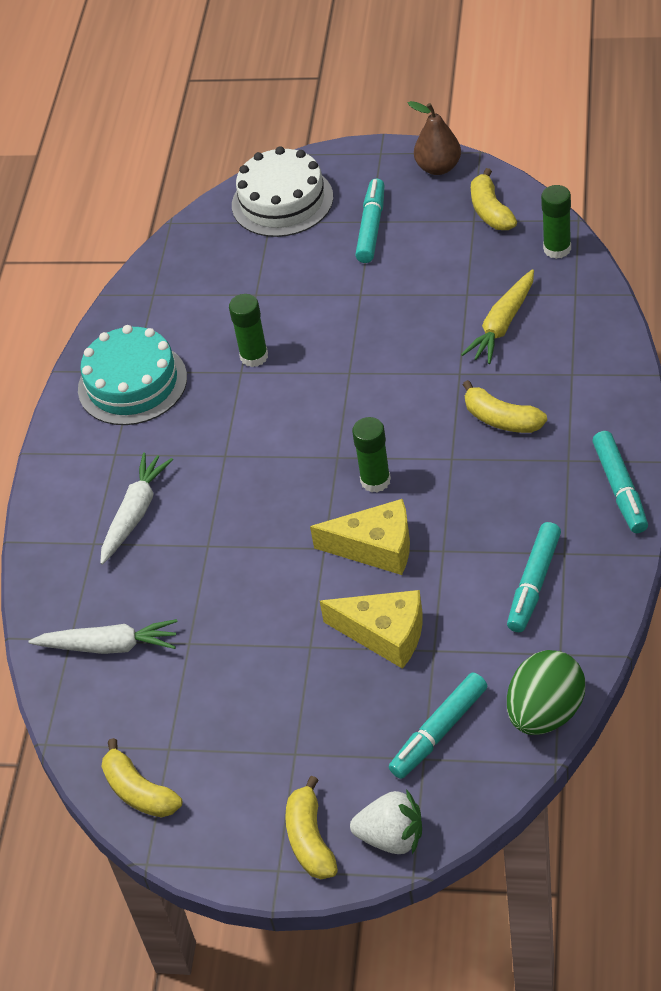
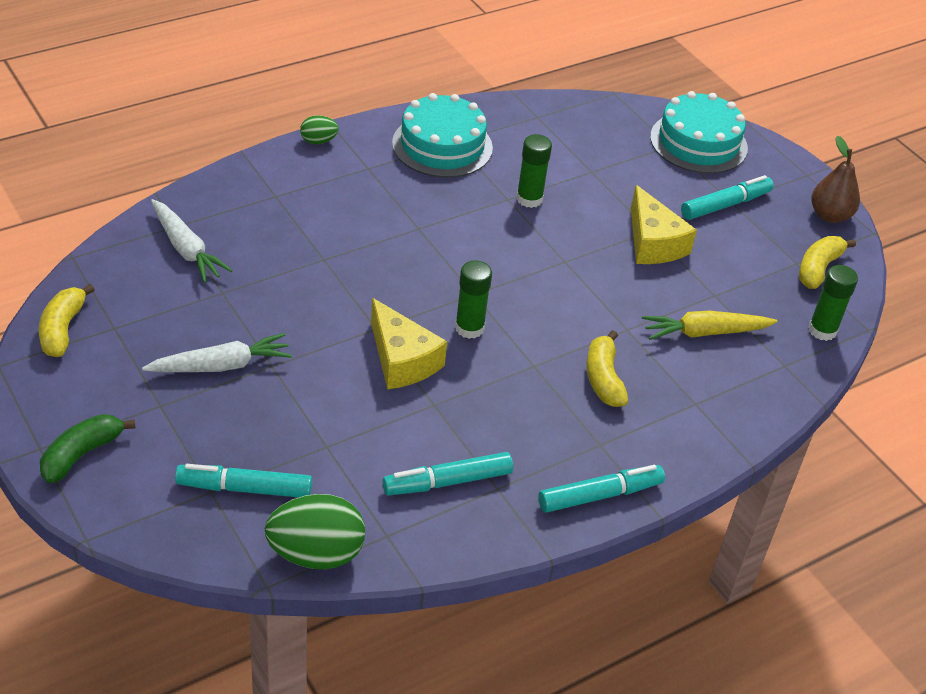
camera: 40 degrees right, 5 degrees down
white carrot [100,452,173,565] -> white carrot moved to [142,333,292,372]
white cake [232,146,333,237] -> turquoise cake [650,91,748,174]
yellow banana [285,776,338,879] -> green banana [40,414,136,483]
yellow cheese [320,590,423,669] -> yellow cheese moved to [631,185,697,264]
white strawberry [350,789,422,855] -> none
turquoise marker [592,431,648,533] -> turquoise marker turned 150 degrees counterclockwise [538,465,665,513]
none -> green egg [300,115,339,144]

